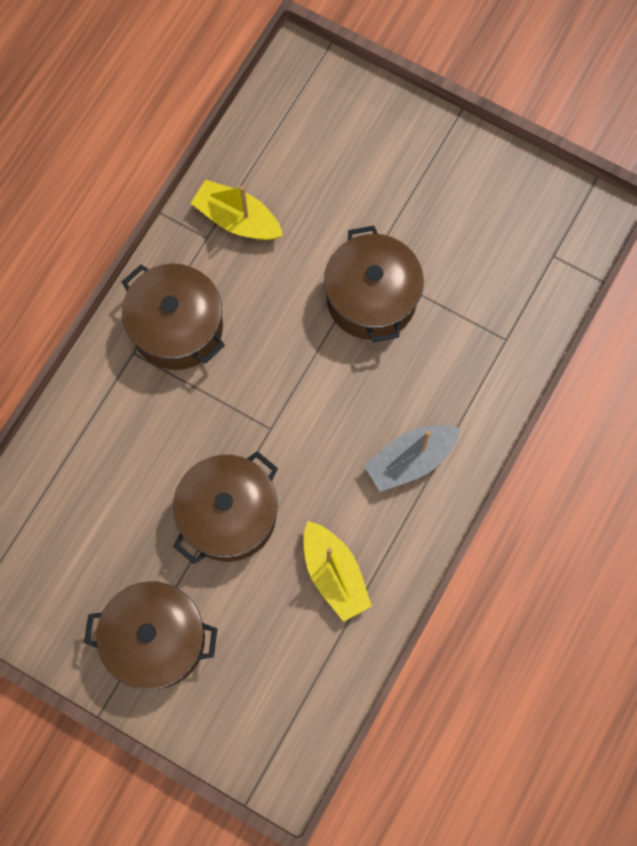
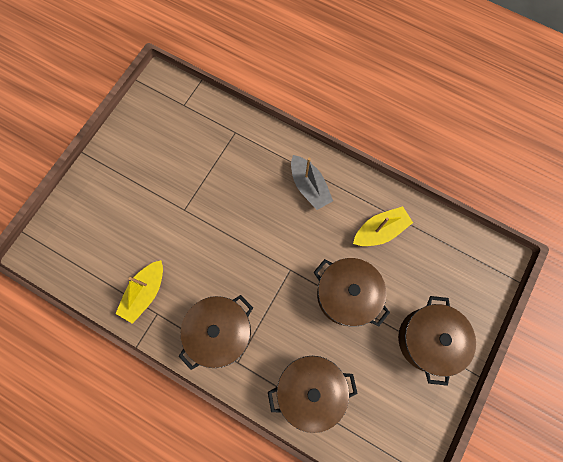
camera: 90 degrees left, 0 degrees up
brown pot [324,226,424,342] -> brown pot moved to [268,356,358,433]

